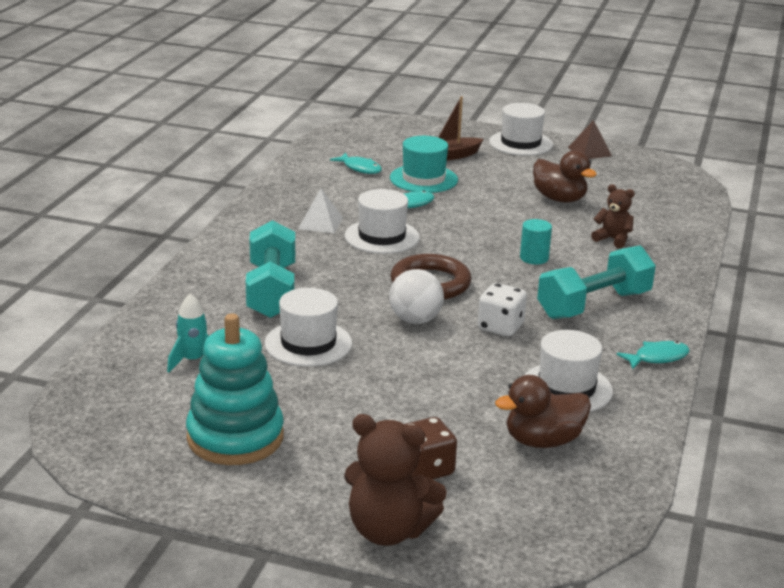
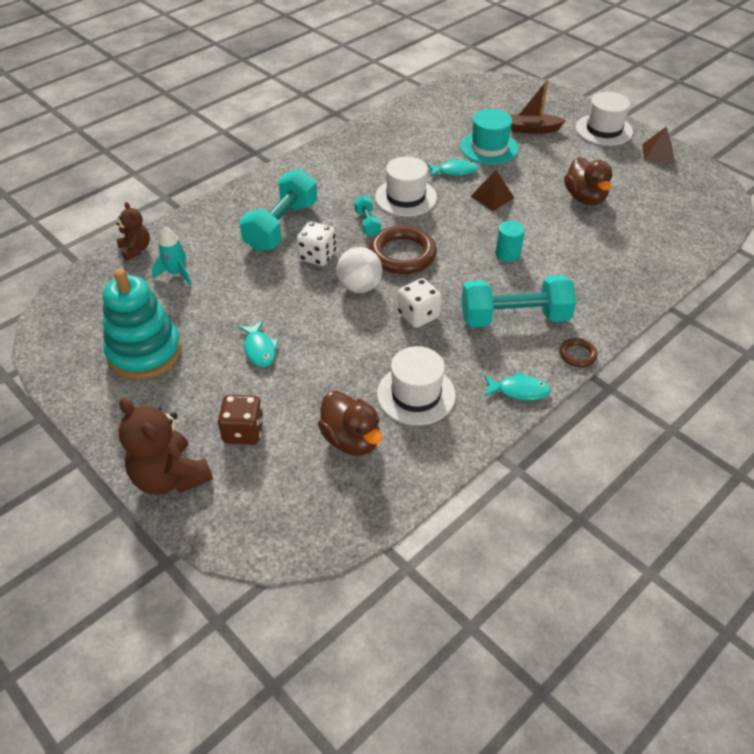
camera: 30 degrees right, 20 degrees up
white hat [265,288,352,366] -> none
white pyramid [298,188,343,234] -> none
turquoise fish [330,153,382,174] -> turquoise fish moved to [238,321,279,367]
brown duck [495,375,591,448] -> brown duck turned 135 degrees counterclockwise [318,390,382,455]
brown teddy bear [591,184,635,248] -> brown teddy bear moved to [116,202,150,261]
none -> white dice [297,221,336,266]
none -> turquoise dumbbell [354,195,381,236]
none -> brown pyramid [470,170,514,211]
none -> brown ring [560,338,597,367]

